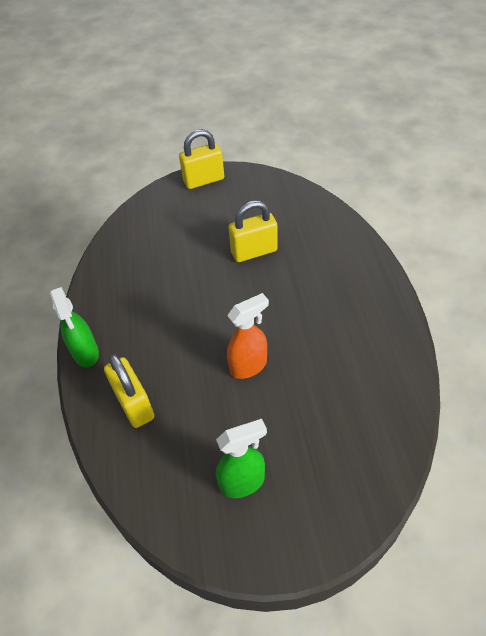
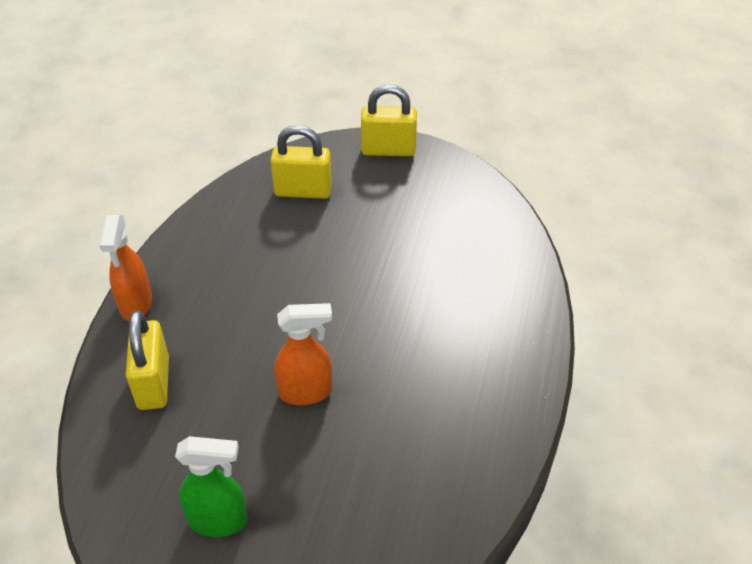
camera: 20 degrees right, 5 degrees down
green spray bottle [50,287,99,367] -> orange spray bottle [99,215,152,321]
yellow padlock [228,200,278,262] -> yellow padlock moved to [270,125,332,199]

